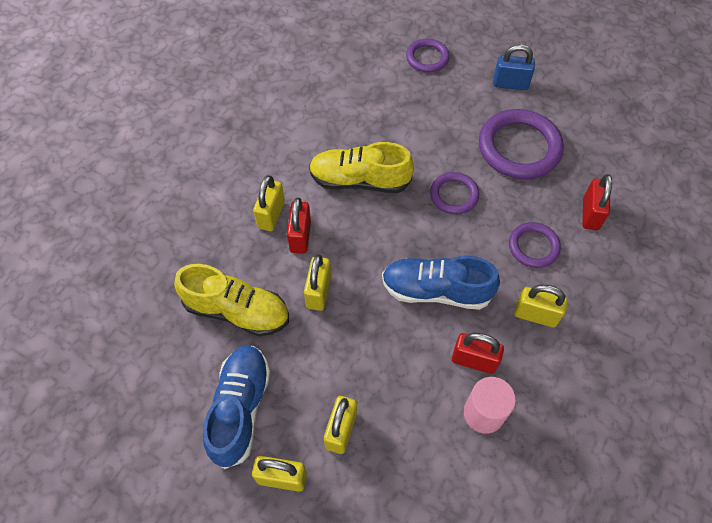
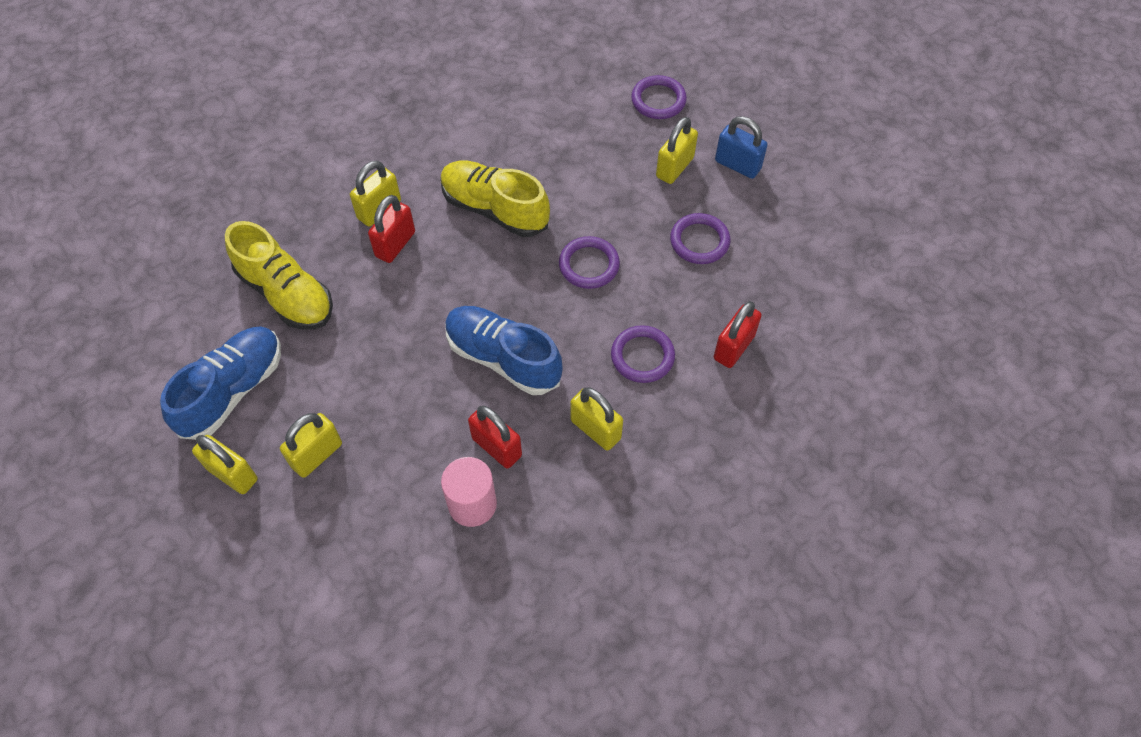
camera: 25 degrees right, 0 degrees up
yellow padlock [304,254,331,311] -> yellow padlock moved to [656,117,698,184]
purple ring [479,109,564,179] -> purple ring [670,213,730,264], size x0.56

